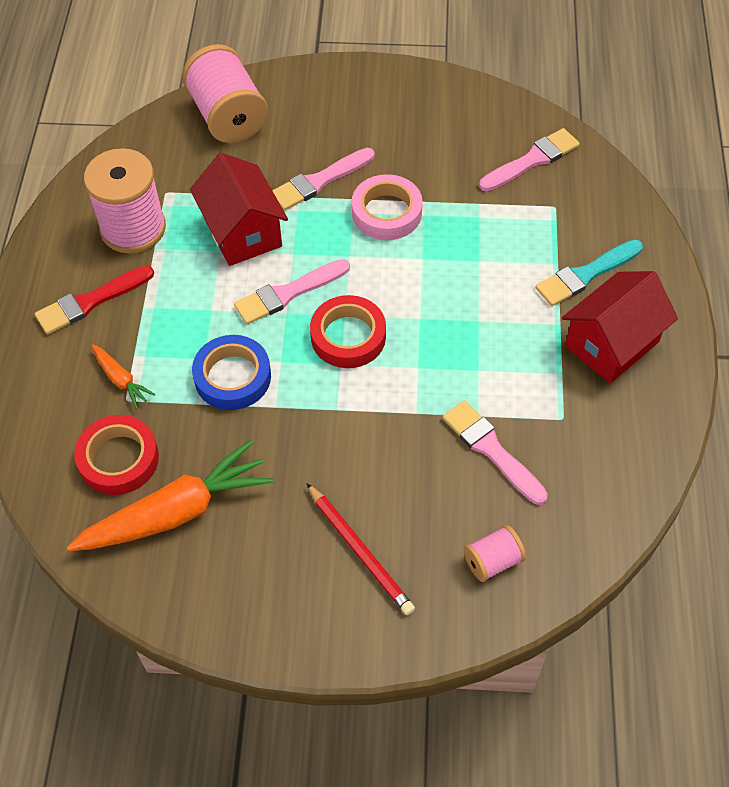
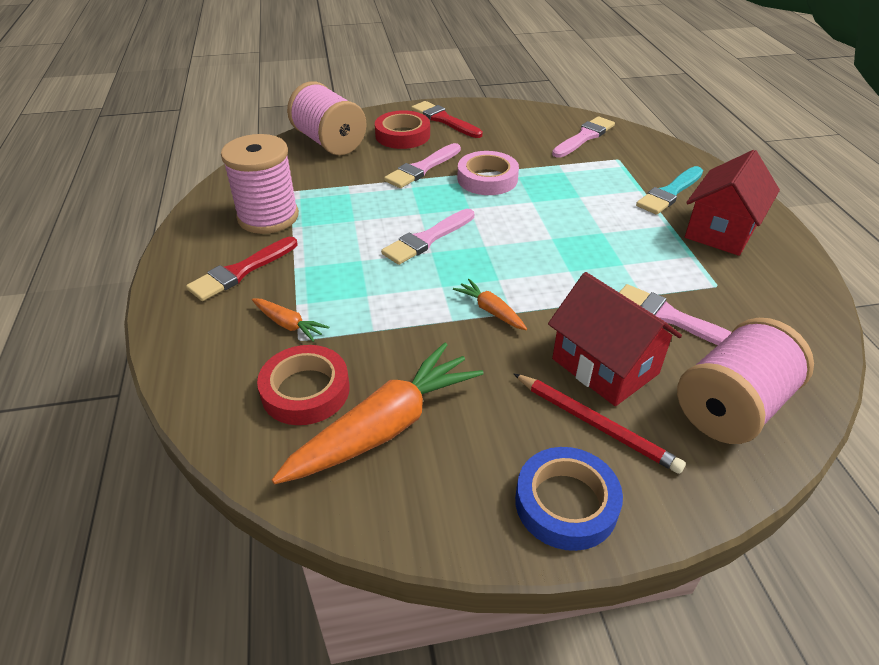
camera: 15 degrees left, 15 degrees down
red house [190,153,288,266] -> red house moved to [548,272,682,406]
blue tape [192,335,271,410] -> blue tape moved to [515,447,623,551]
red tape [310,295,386,368] -> red tape moved to [375,110,430,149]
pink spool [464,525,526,582] -> pink spool [677,318,814,444], size x1.99
none -> red brush [411,101,483,138]
none -> orange carrot [453,279,527,330]

